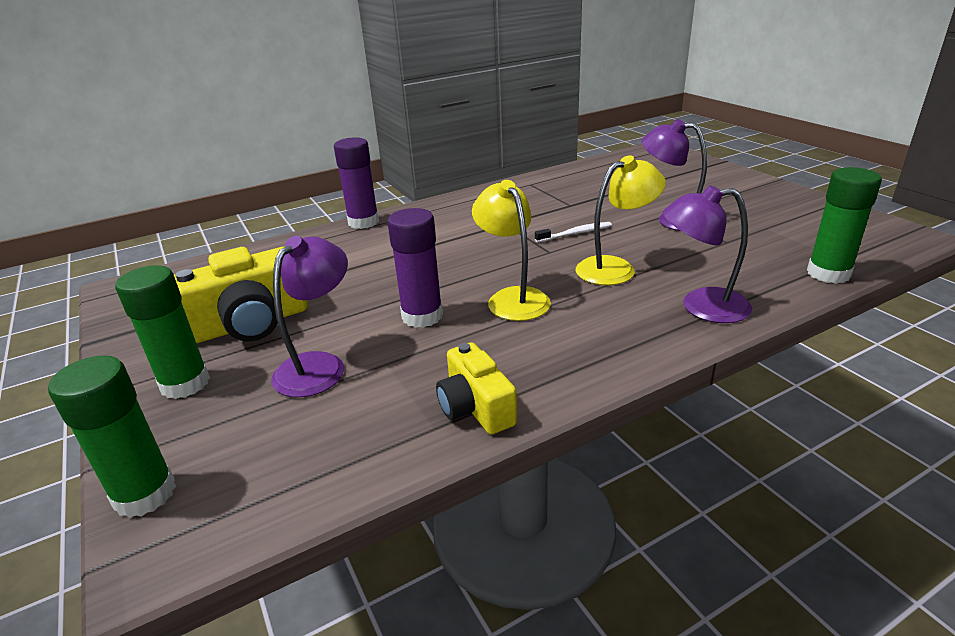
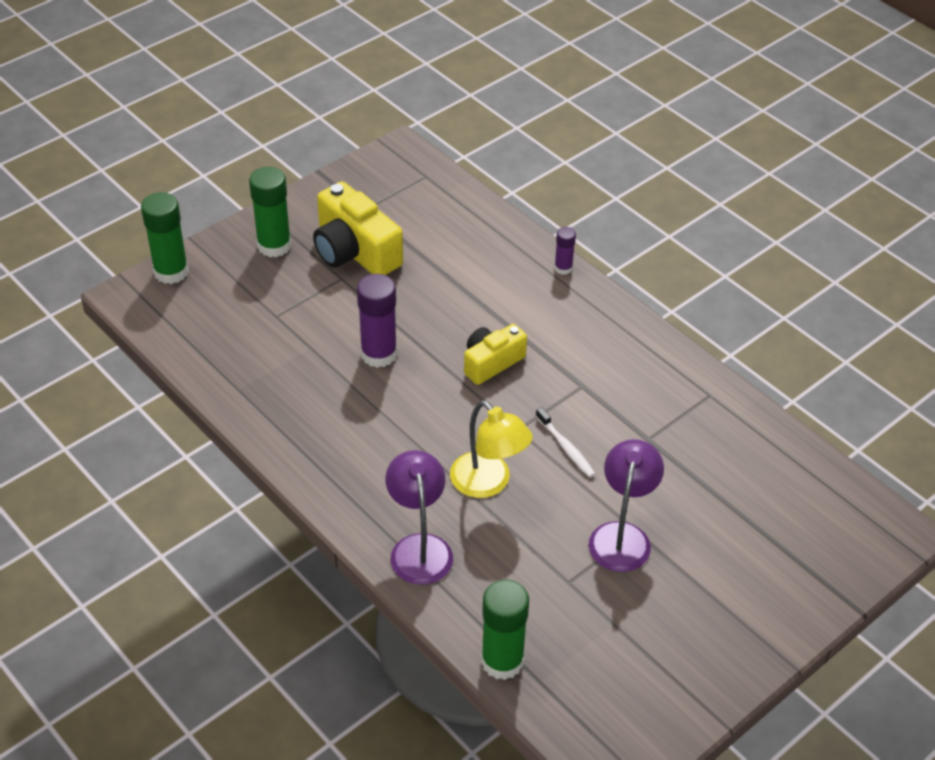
camera: 75 degrees right, 15 degrees up
purple lamp [271,236,348,397] -> none
purple glue stick [334,137,379,229] -> purple glue stick [554,227,576,275], size x0.53
yellow camera [436,343,517,435] -> yellow camera moved to [464,324,527,385]
yellow lamp [472,180,551,321] -> none

